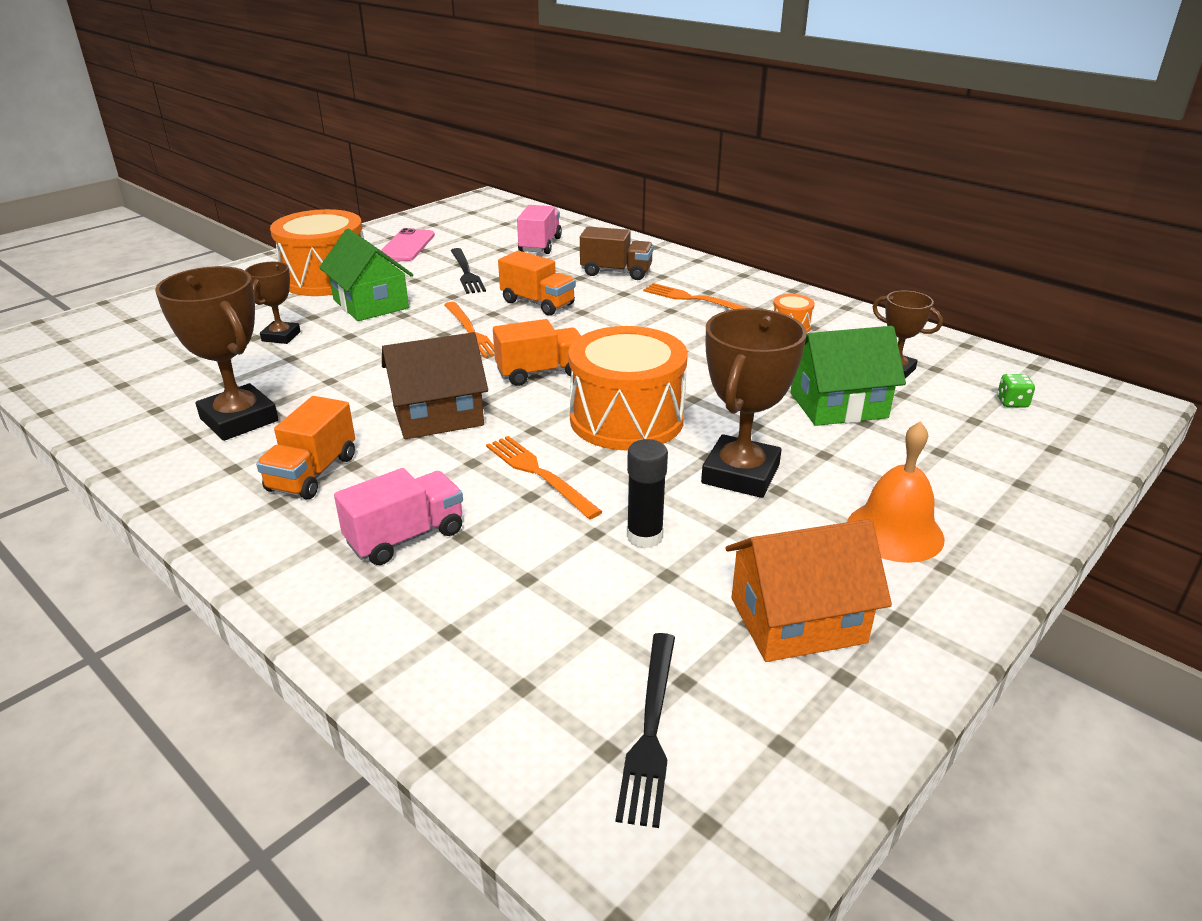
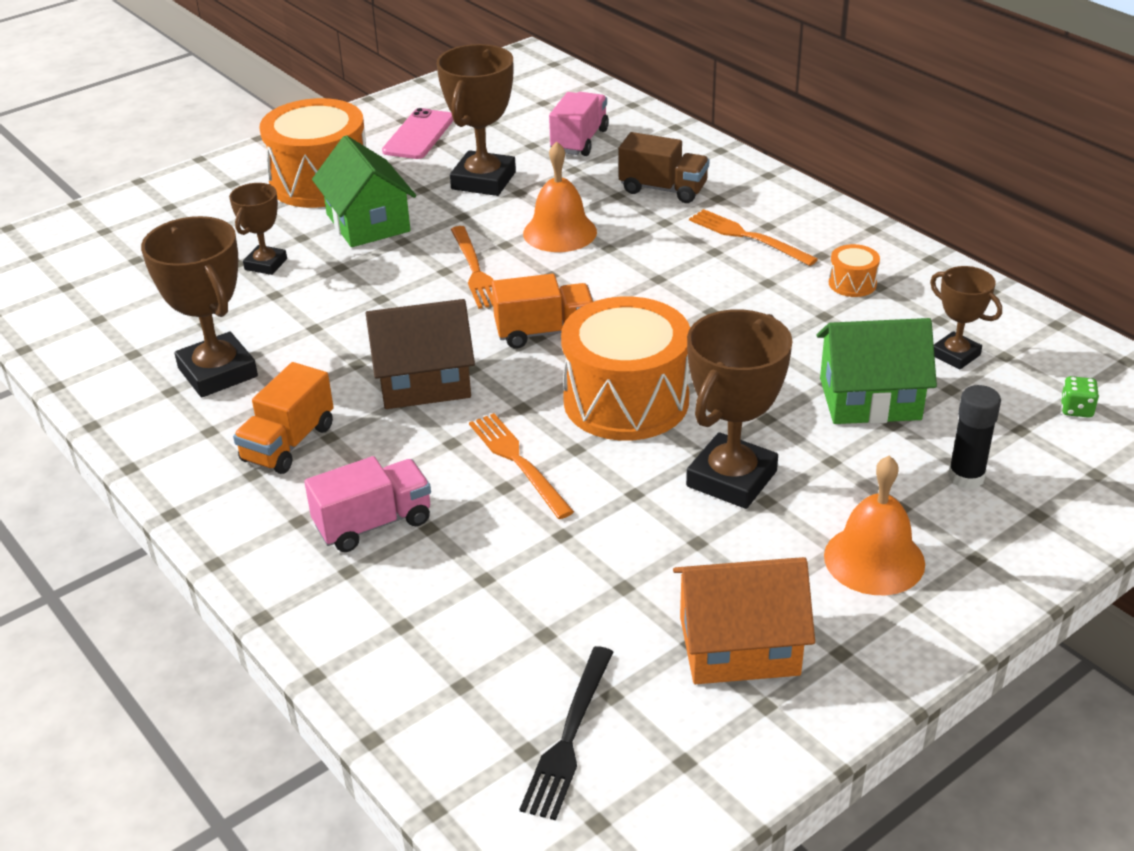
camera: 10 degrees right, 5 degrees up
black fork [450,248,486,294] -> brown trophy [436,44,516,196]
orange truck [498,251,576,316] -> orange bell [523,142,597,252]
black glue stick [627,439,668,549] -> black glue stick moved to [948,385,1001,489]

